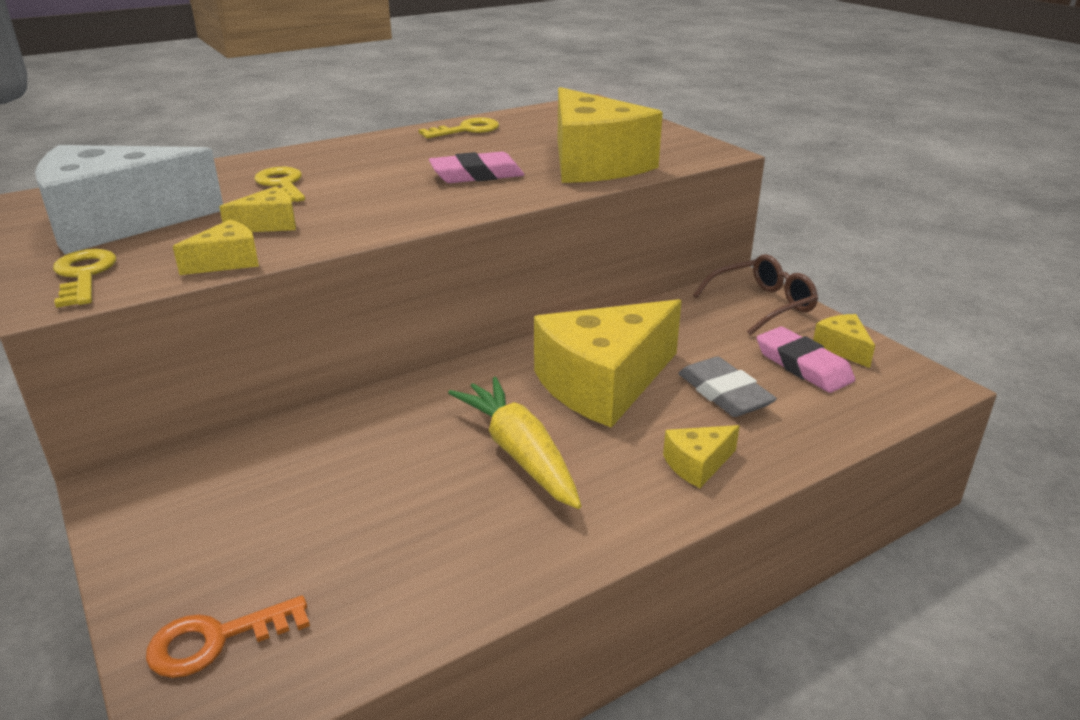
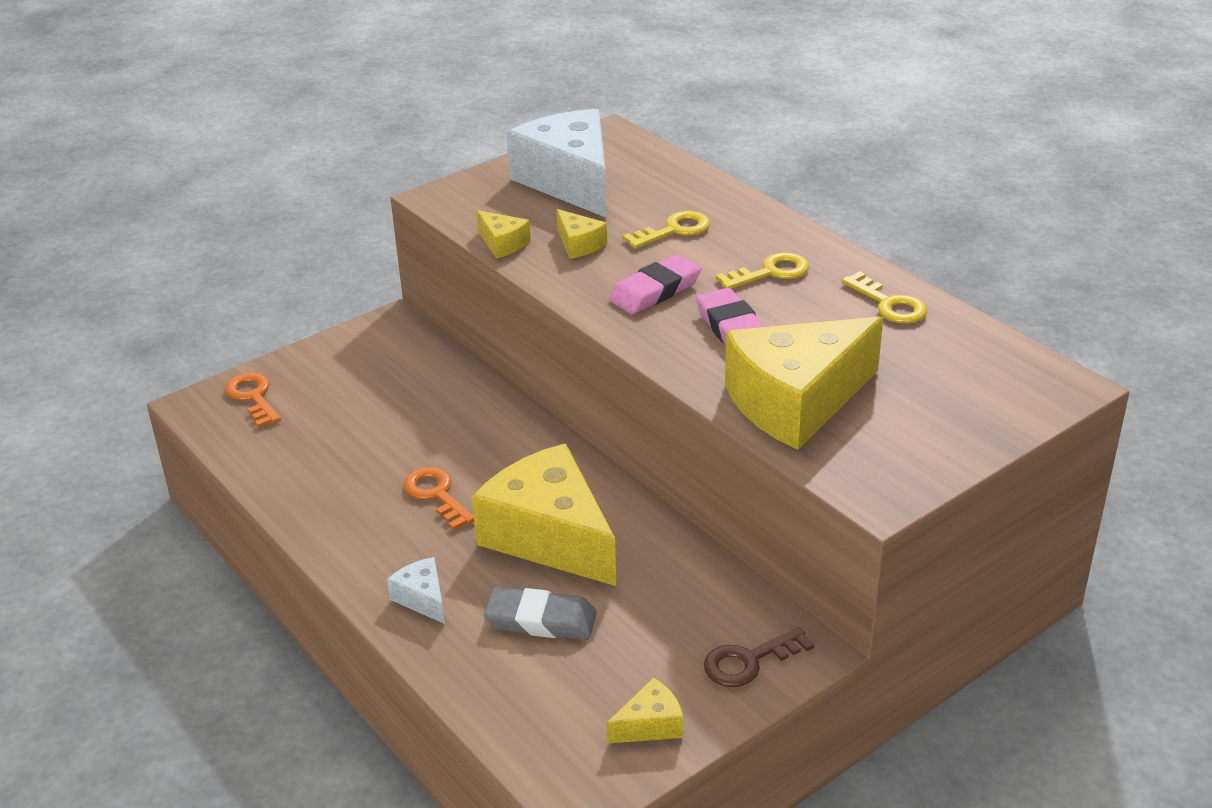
camera: 85 degrees right, 5 degrees up
yellow key [53,249,116,308] -> yellow key moved to [716,252,809,289]
yellow carrot [448,377,581,509] -> orange key [403,467,474,530]
yellow cheese [663,425,740,488] -> white cheese [387,557,445,624]
grey eraser [678,356,777,417] -> grey eraser turned 45 degrees clockwise [484,587,597,640]
brown glasses [693,255,818,335] -> brown key [704,627,814,687]
pink eraser [757,327,855,393] -> pink eraser moved to [609,254,702,314]

